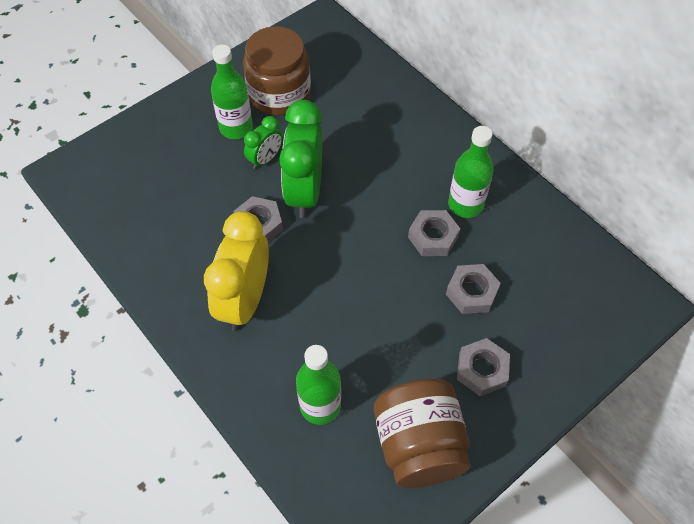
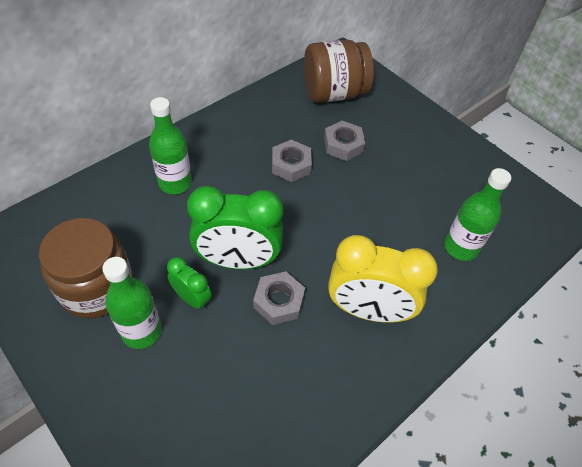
camera: 95 degrees left, 5 degrees down
brown jar [374,379,471,488] -> brown jar moved to [304,40,374,103]
green bottle [448,126,494,218] -> green bottle moved to [149,97,192,194]
grey nut [457,338,510,396] -> none

